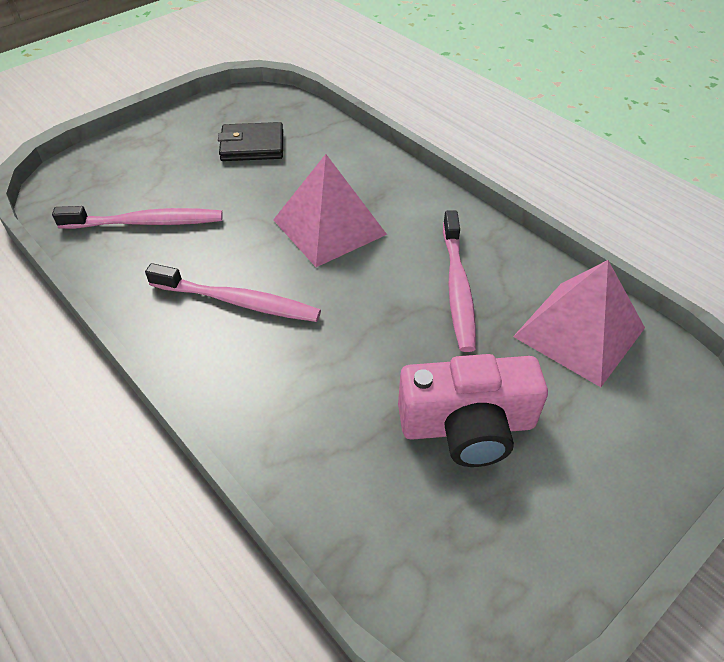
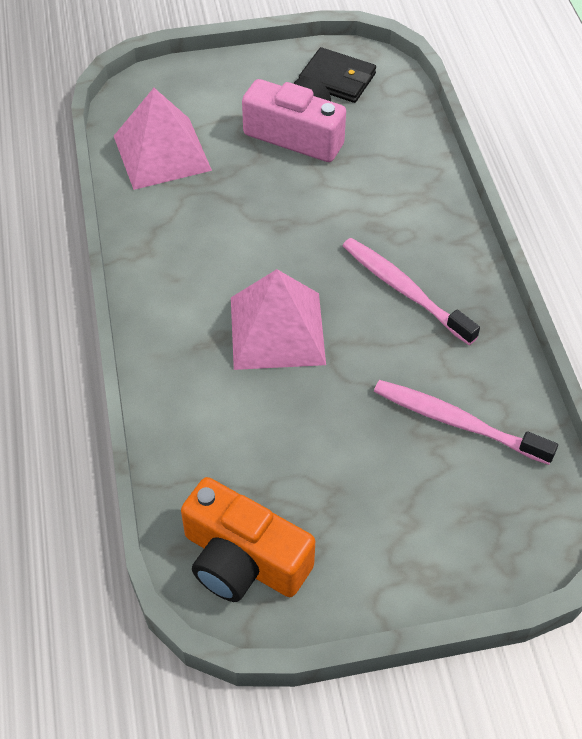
camera: 150 degrees left, 5 degrees up
black wallet [218,122,283,161] -> black wallet moved to [299,47,376,103]
pink toothbrush [443,211,476,352] -> none
none -> orange camera [181,477,315,602]

